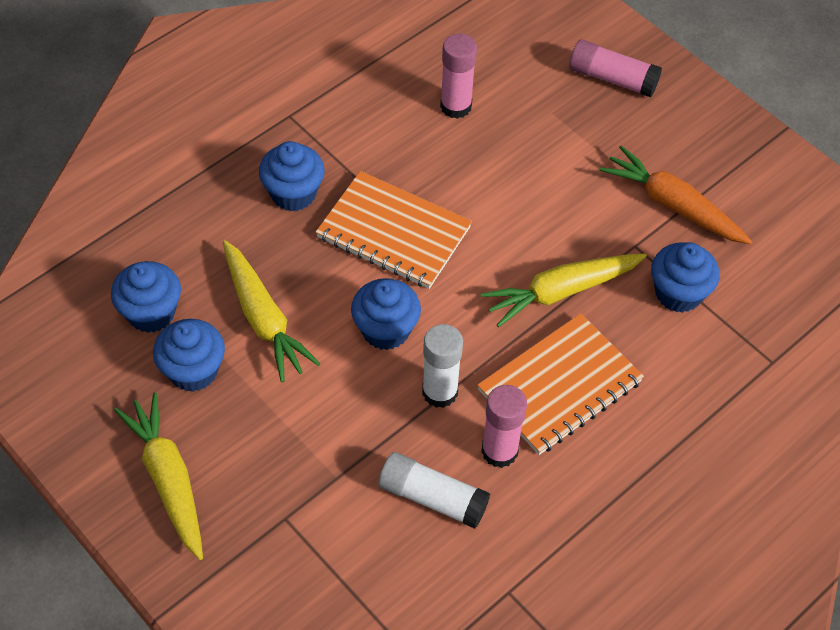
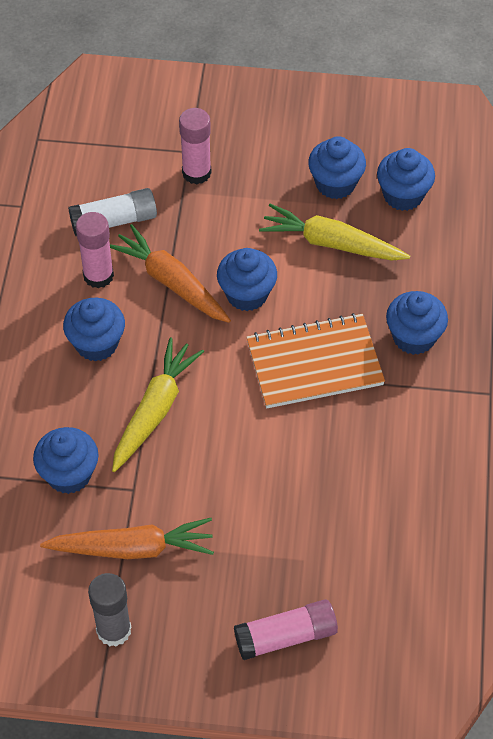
camera: 140 degrees right, 0 degrees up
yellow carrot [114,392,203,560] -> none
white glue stick [422,324,463,408] -> orange carrot [110,224,231,323]
pink glue stick [440,34,477,119] -> pink glue stick moved to [179,108,211,184]
orange notebook [477,313,644,455] -> blue cupcake [63,298,125,362]
none -> grey glue stick [88,573,131,647]

